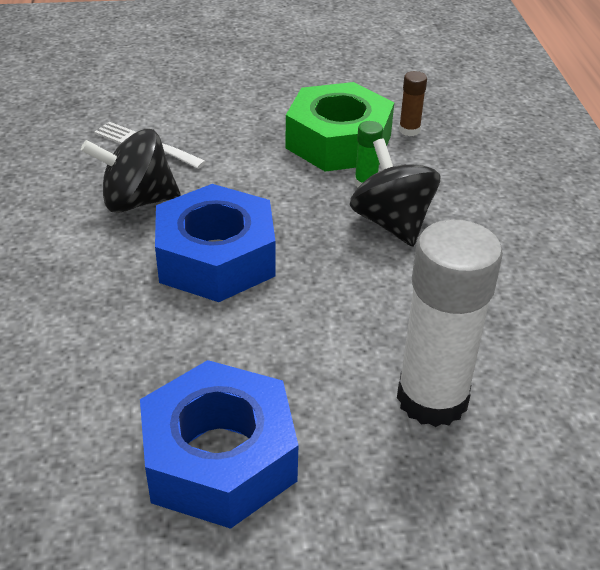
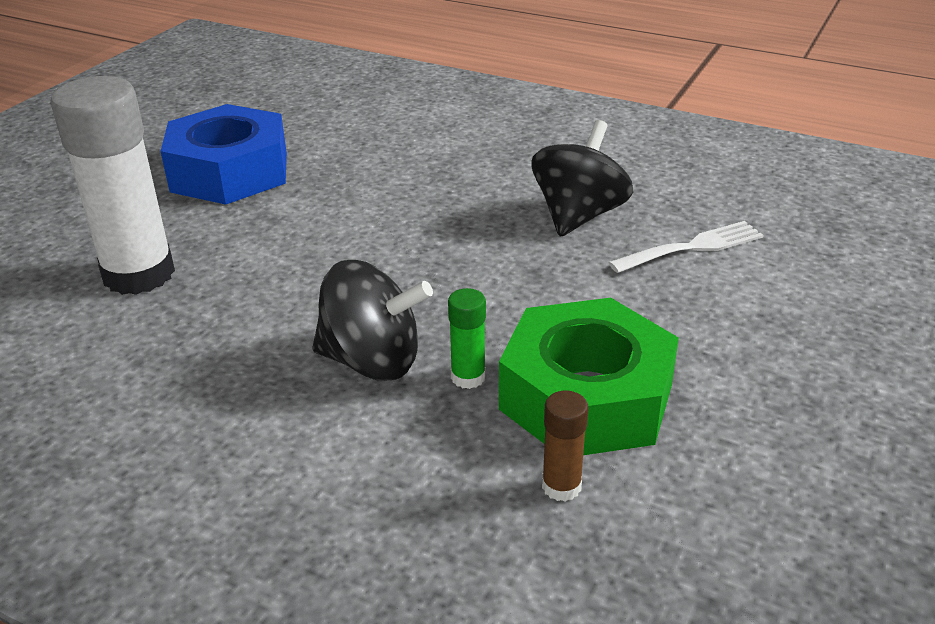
camera: 125 degrees right, 5 degrees down
blue nut [155,184,275,302] -> none

